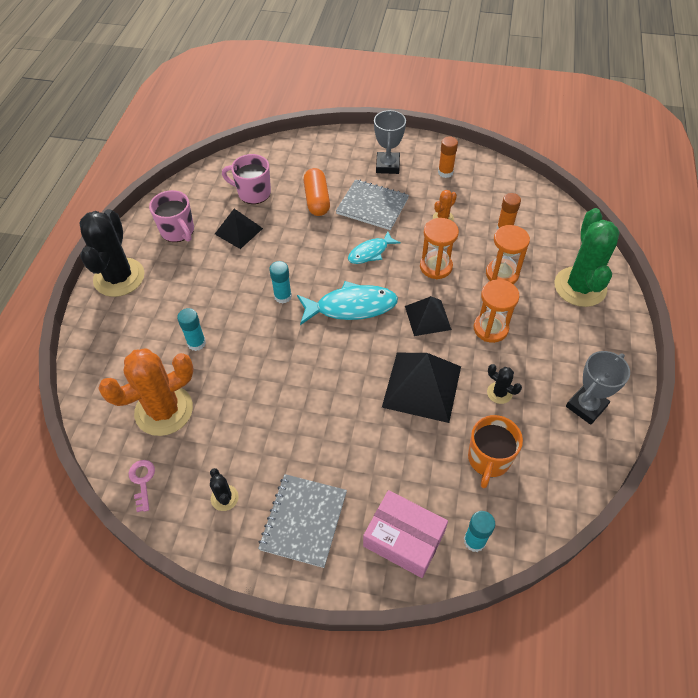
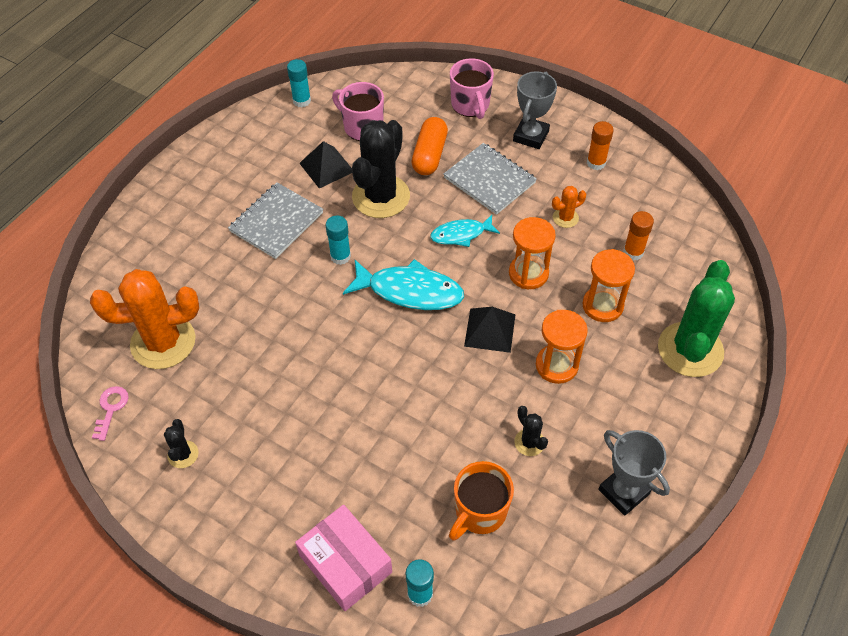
camera: 20 degrees right, 0 degrees up
black cactus [79,209,145,297] -> black cactus moved to [352,120,410,218]
pink mug [149,190,194,242] -> pink mug moved to [450,58,494,119]
turquoise glue stick [177,308,206,351] -> turquoise glue stick moved to [287,59,311,107]
grey notebook [258,474,347,568] -> grey notebook moved to [228,182,323,259]
black pyramid [382,353,461,423] -> none
grey trophy [566,351,630,425] -> grey trophy turned 75 degrees clockwise [599,430,670,516]

